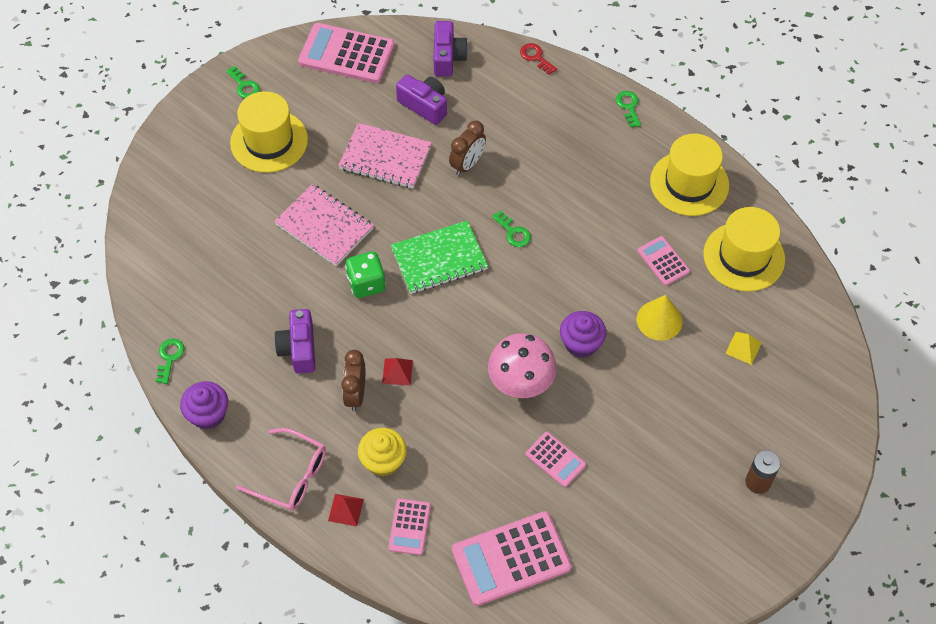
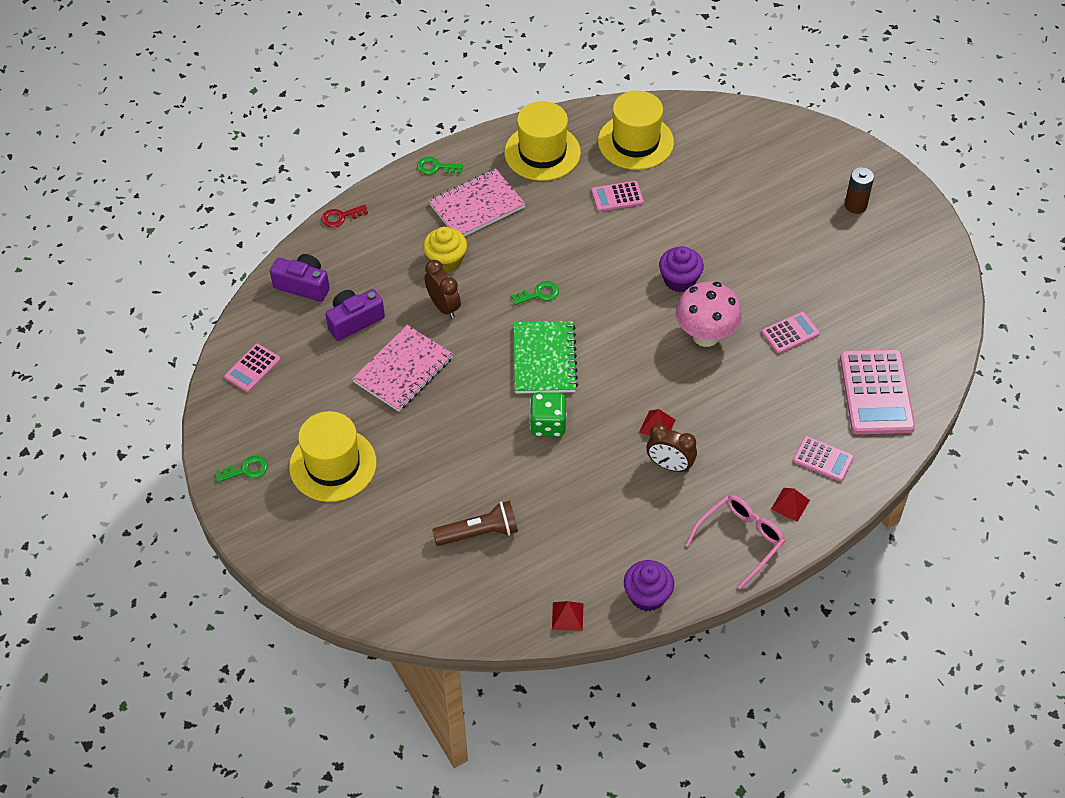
camera: 70 degrees left, 5 degrees down
green key [156,338,185,384] -> red pyramid [552,601,583,631]
pink notebook [274,184,374,266] -> pink notebook moved to [429,169,525,237]
purple camera [274,309,315,374] -> none
pink calculator [298,23,395,83] -> pink calculator [224,343,281,392], size x0.53
yellow cupcake [358,428,407,477] -> yellow cupcake moved to [423,227,467,272]
yellow cone [637,295,683,341] -> none
yellow pyramid [725,332,762,365] -> none
none -> brown flashlight [432,501,518,546]

